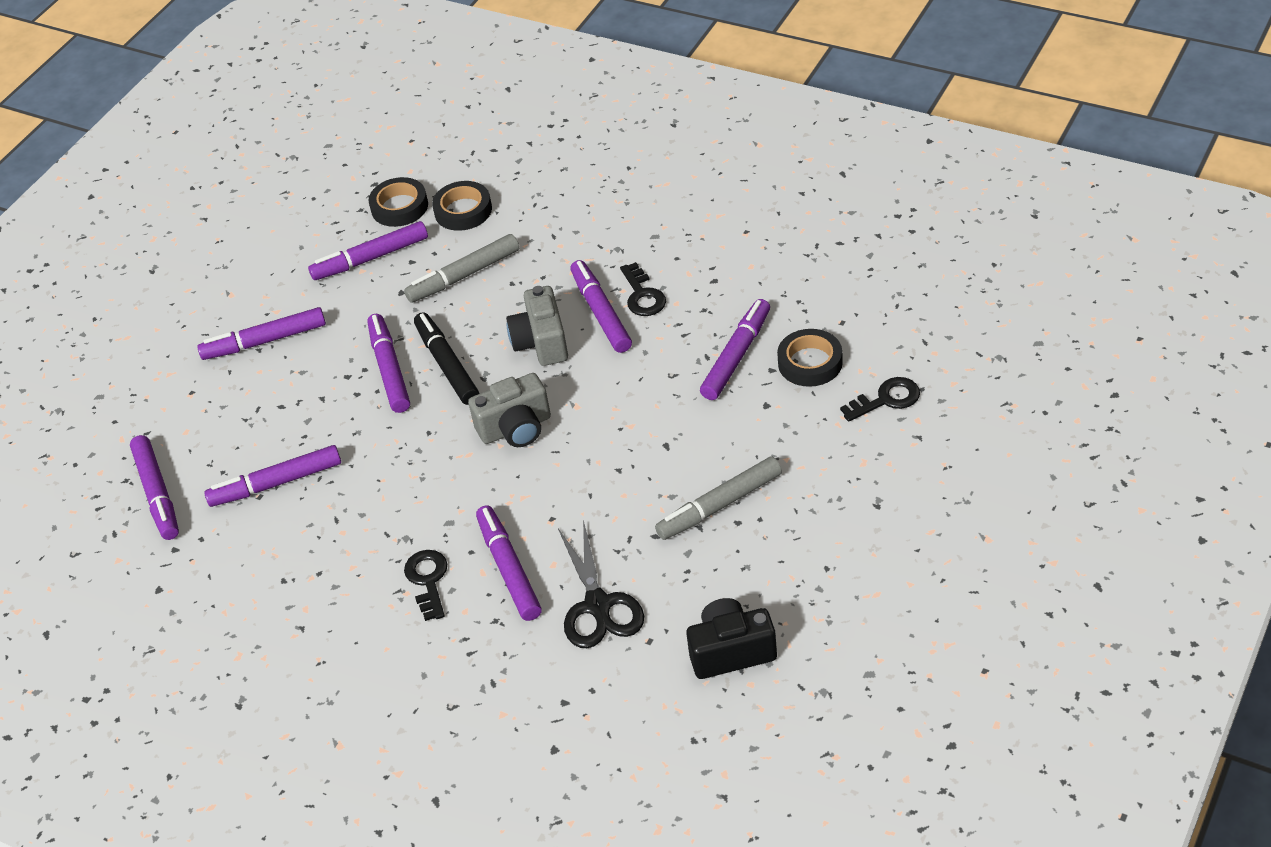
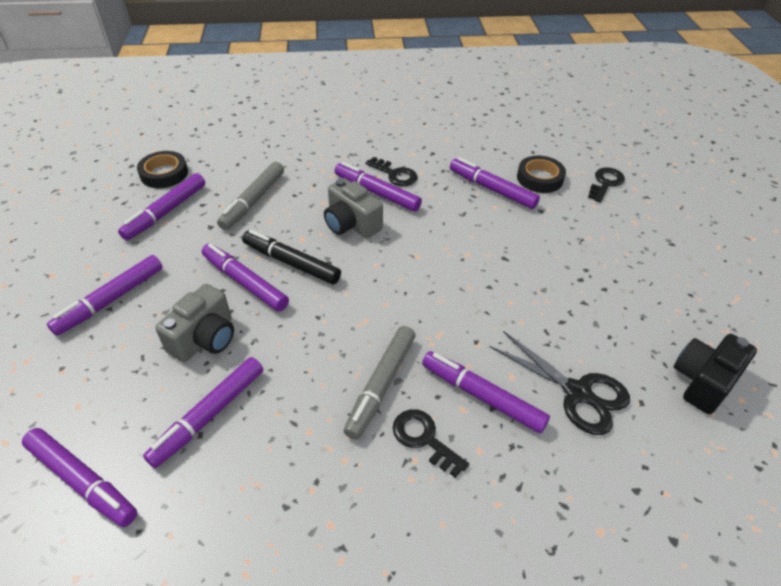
camera: 40 degrees left, 0 degrees up
black tape [432,181,492,231] -> none
grey camera [468,373,551,447] -> grey camera moved to [155,284,234,362]
grey marker [655,456,782,540] -> grey marker moved to [343,326,415,440]
purple marker [700,299,770,400] -> purple marker turned 45 degrees counterclockwise [450,157,540,209]

